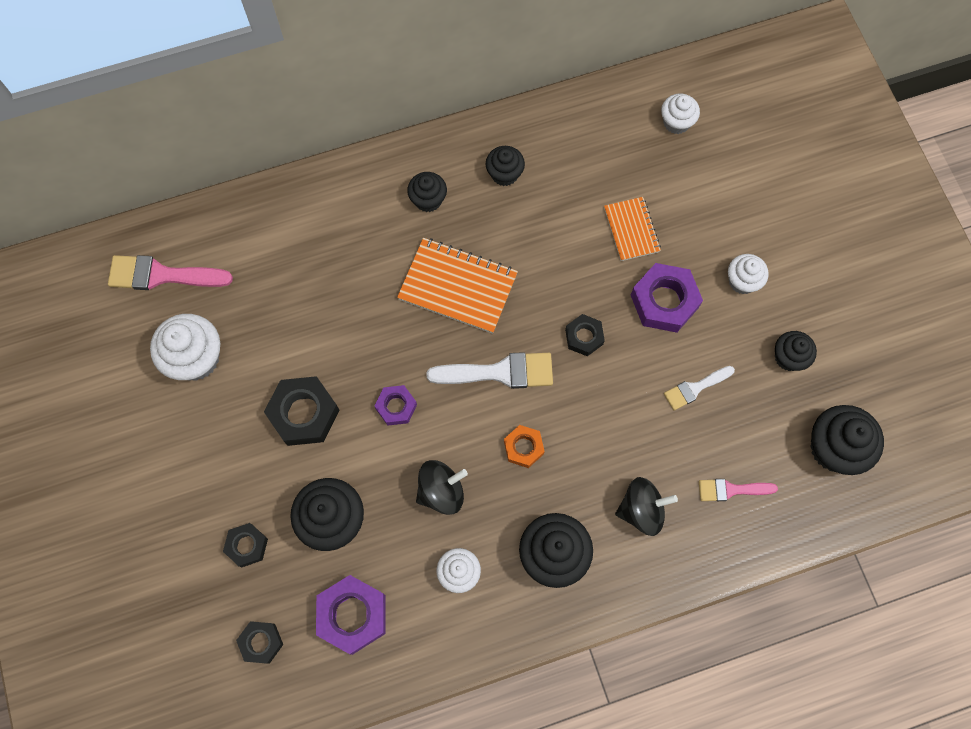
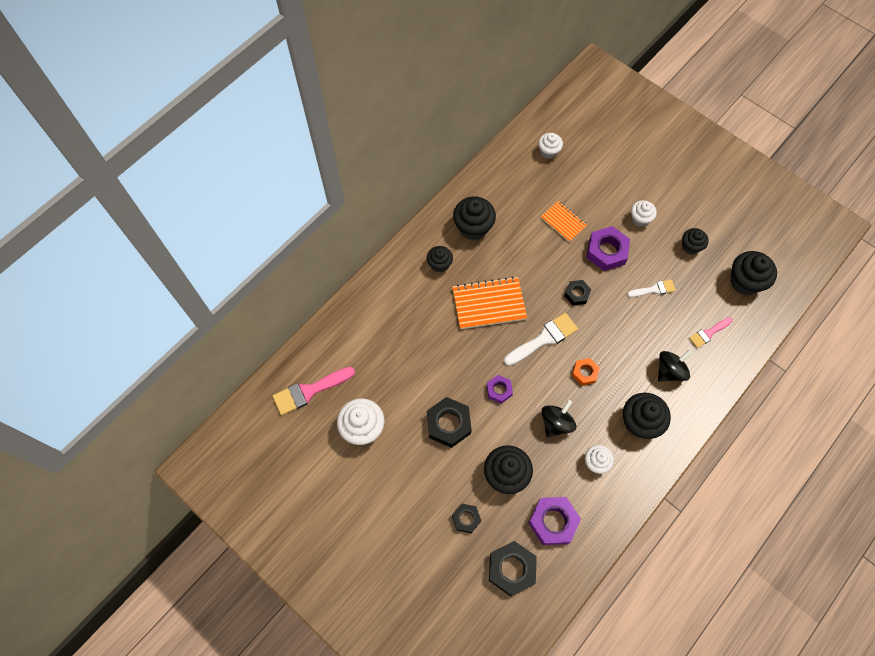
camera: 30 degrees left, 5 degrees down
black nut [236,621,283,664] -> black nut [489,541,537,596], size x1.71
black cupcake [486,146,525,186] -> black cupcake [453,196,496,240], size x1.65
white brush [664,366,735,410] -> white brush turned 135 degrees counterclockwise [627,279,676,297]

